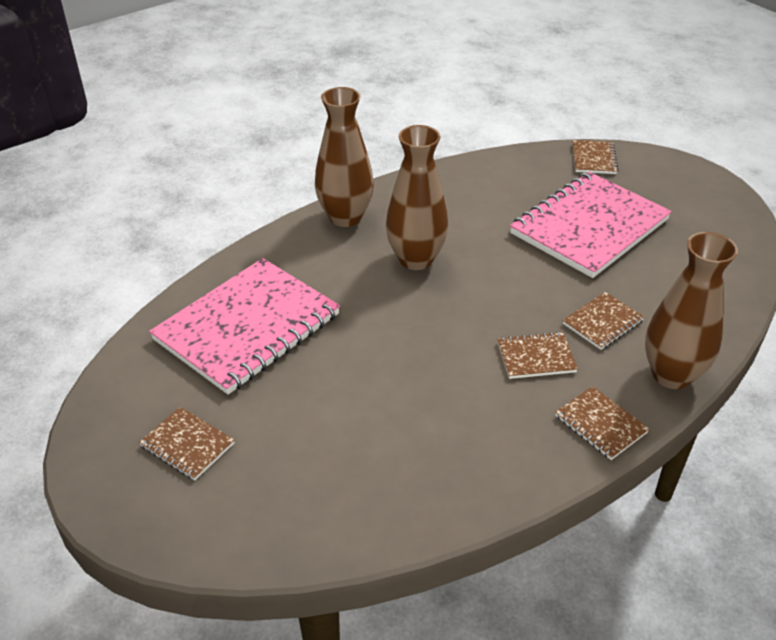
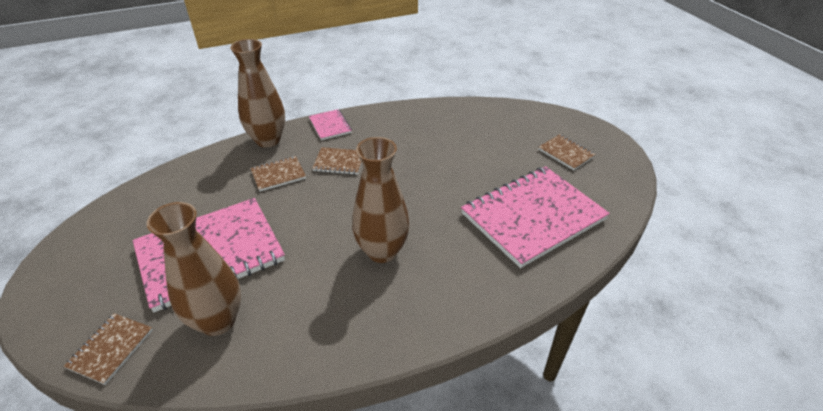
camera: 165 degrees left, 0 degrees up
brown vase [315,87,374,227] -> brown vase moved to [146,202,241,336]
brown notebook [555,386,649,460] -> pink notebook [309,109,352,140]

